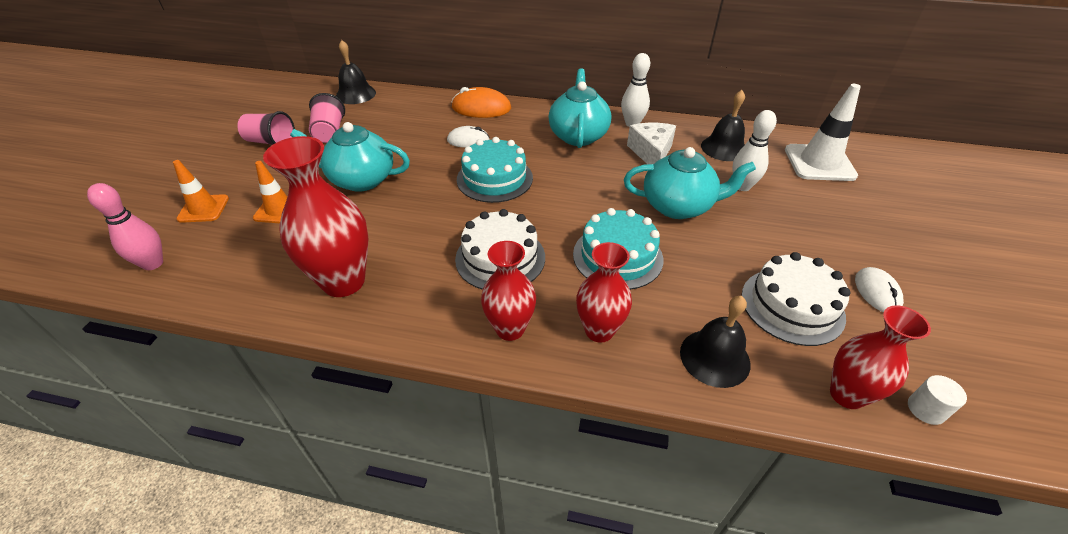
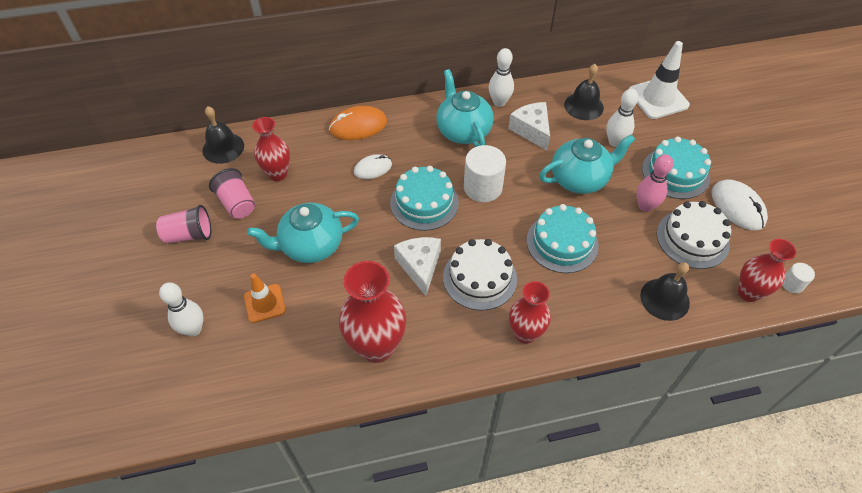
camera: 25 degrees left, 10 degrees up
pink bowling pin [87,183,163,270] -> pink bowling pin moved to [636,154,673,212]
orange traffic cone [173,160,229,223] -> white bowling pin [159,282,204,337]
red vase [576,242,632,343] -> red vase moved to [252,117,290,181]
white mouse [855,267,904,312] -> white mouse [712,179,768,230], size x1.54
none -> white cheese [394,237,441,296]
none -> white cylinder [464,145,506,202]
none -> turquoise cake [642,136,711,199]

